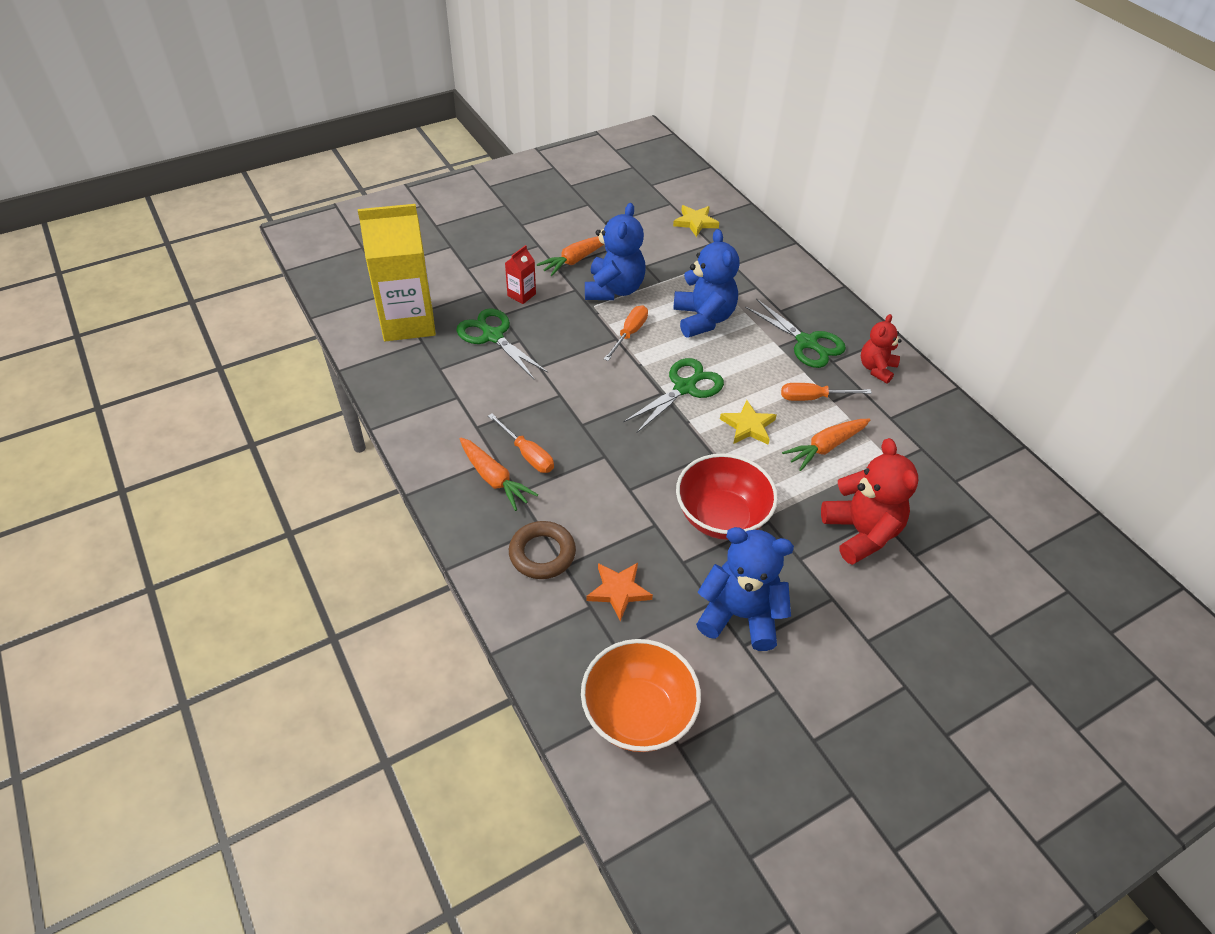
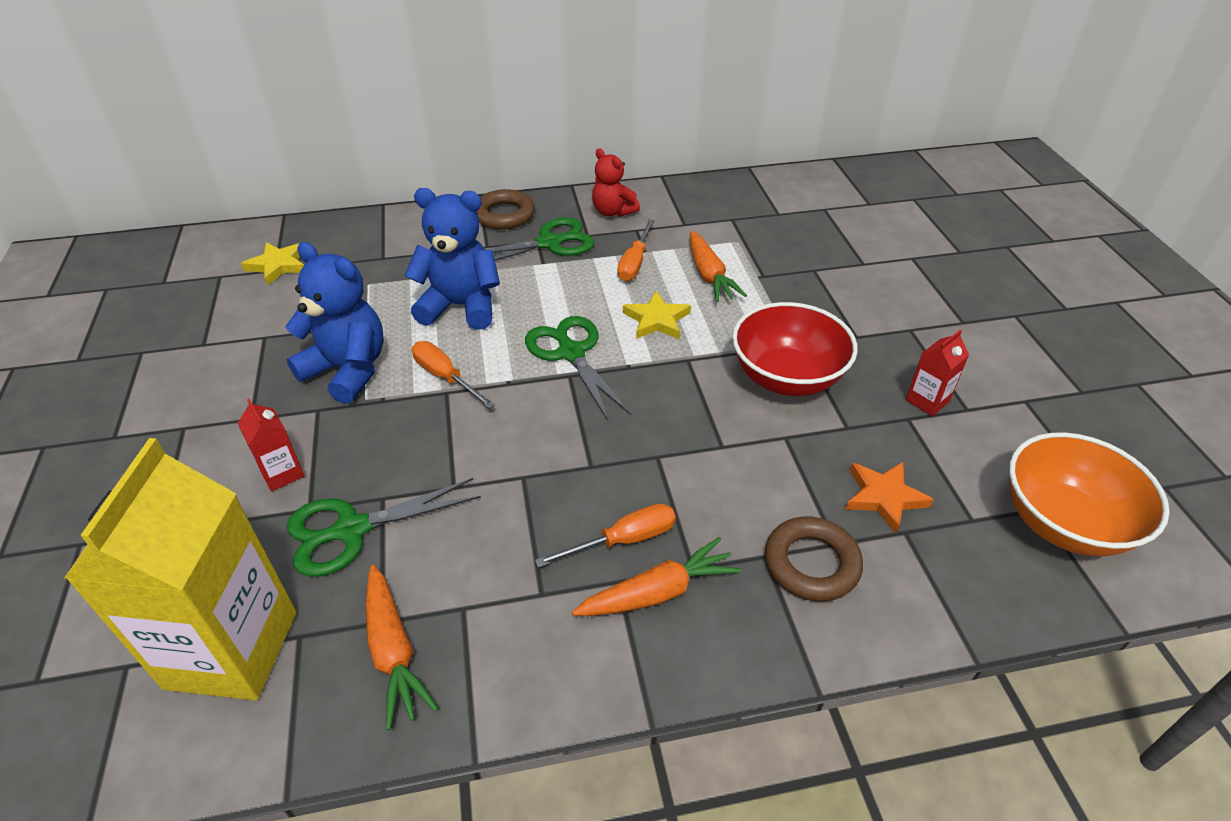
camera: 70 degrees left, 5 degrees down
orange carrot [537,236,604,276] -> orange carrot moved to [366,565,439,730]
blue teddy bear [696,527,794,651] -> red carton [906,330,969,416]
red teddy bear [821,438,918,565] -> none
none -> brown ring [476,189,535,230]

